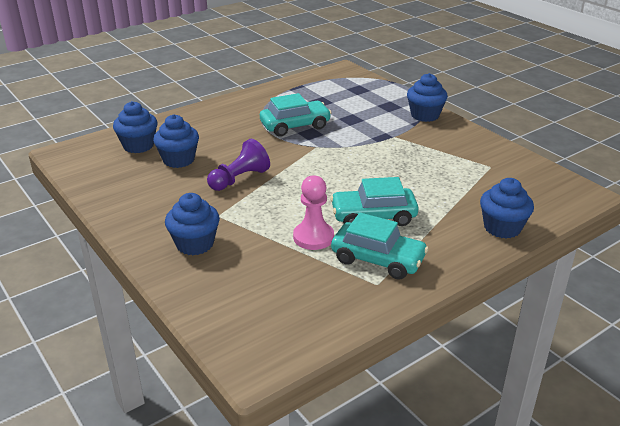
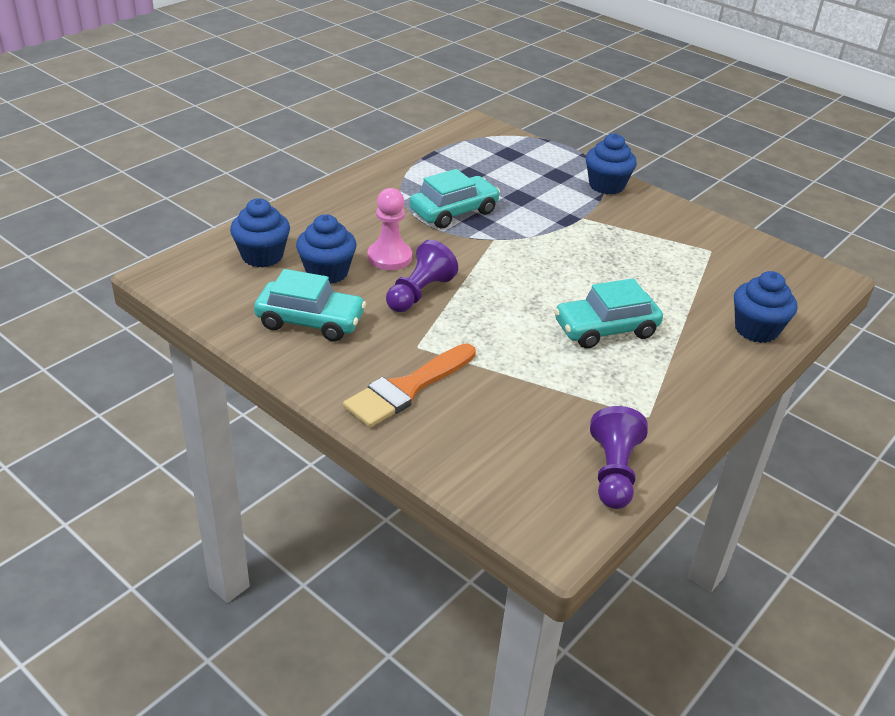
camera: 15 degrees left, 5 degrees up
blue cupcake [165,193,220,255] -> orange brush [343,343,476,428]
pink pawn [293,175,334,250] -> pink pawn moved to [368,188,412,270]
turquoise car [331,213,429,280] -> turquoise car moved to [254,269,366,341]
none -> purple pawn [590,406,648,509]

